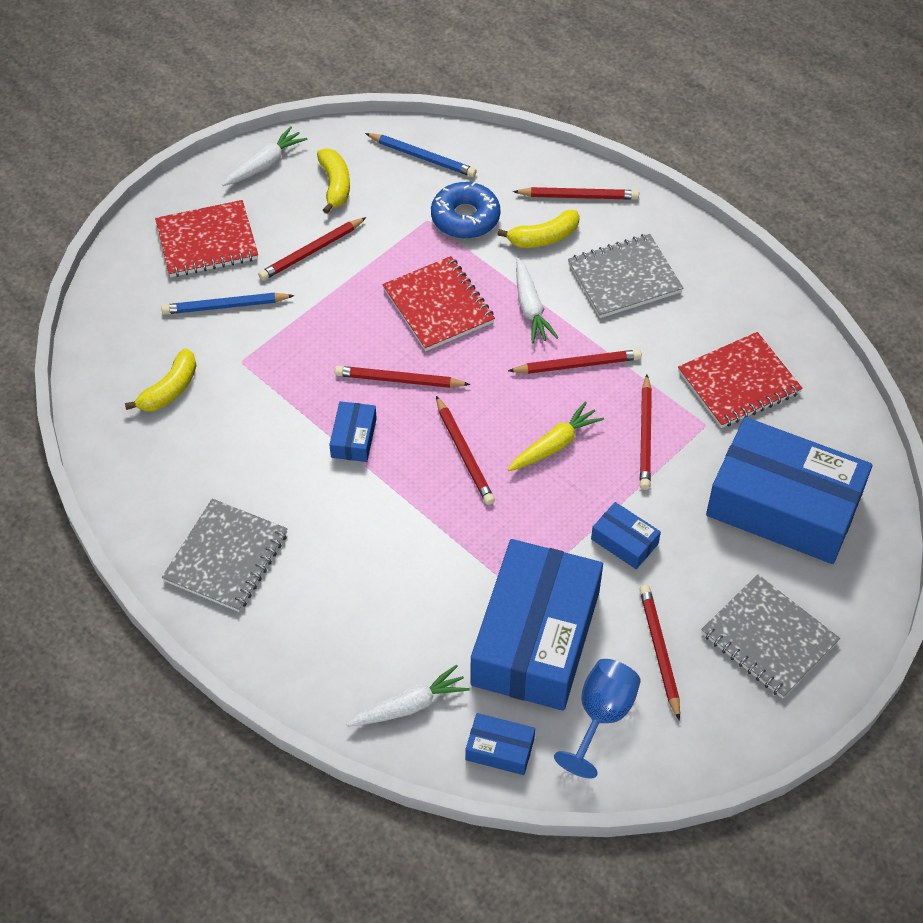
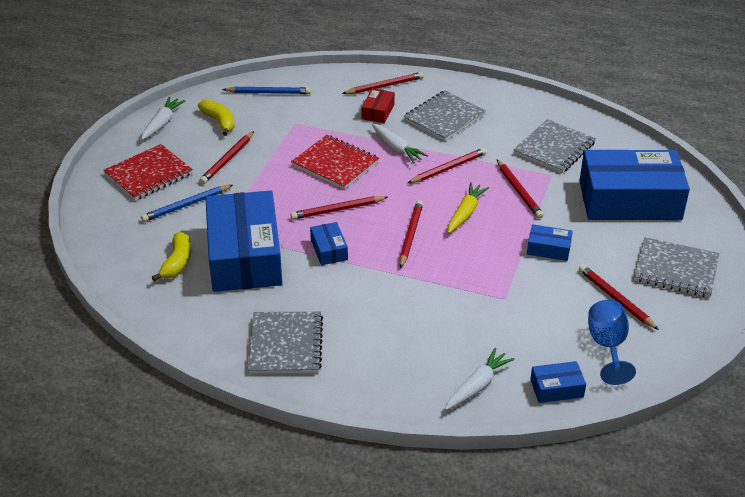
camera: 25 degrees left, 15 degrees down
blue donut [431,181,500,239] -> none
red pencil [436,396,495,505] -> red pencil turned 120 degrees counterclockwise [400,200,423,269]
blue box [470,539,603,711] -> blue box moved to [205,191,283,292]
yellow banana [497,210,580,248] -> red box [362,88,395,123]
red notebook [678,332,803,428] -> grey notebook [513,119,596,173]

